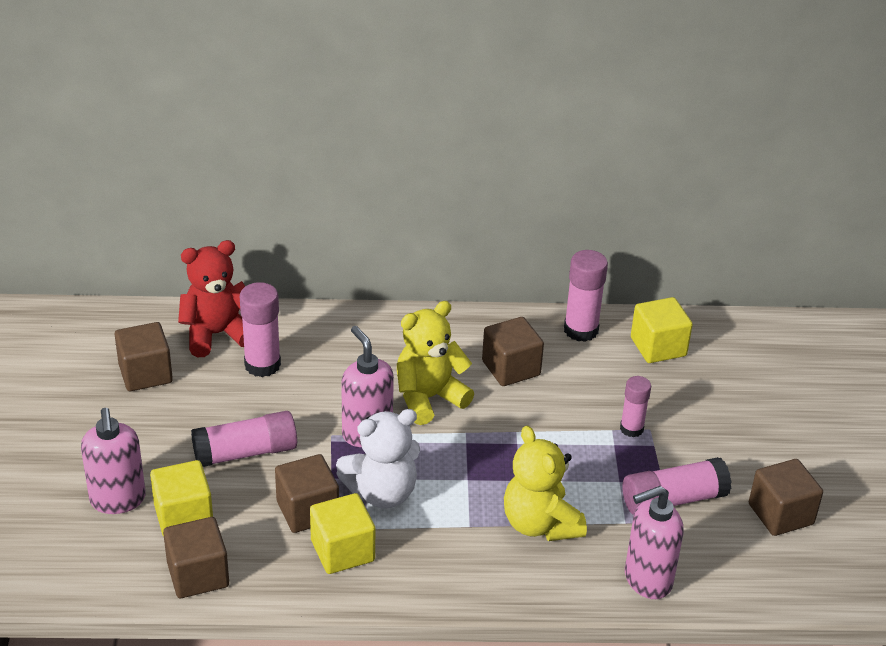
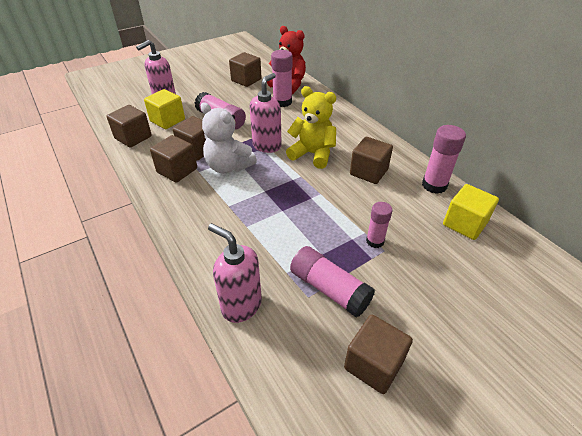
camera: 60 degrees right, 5 degrees up
yellow cube [310,493,375,574] -> brown cube [150,135,197,183]
yellow teddy bear [504,426,587,541] -> none

